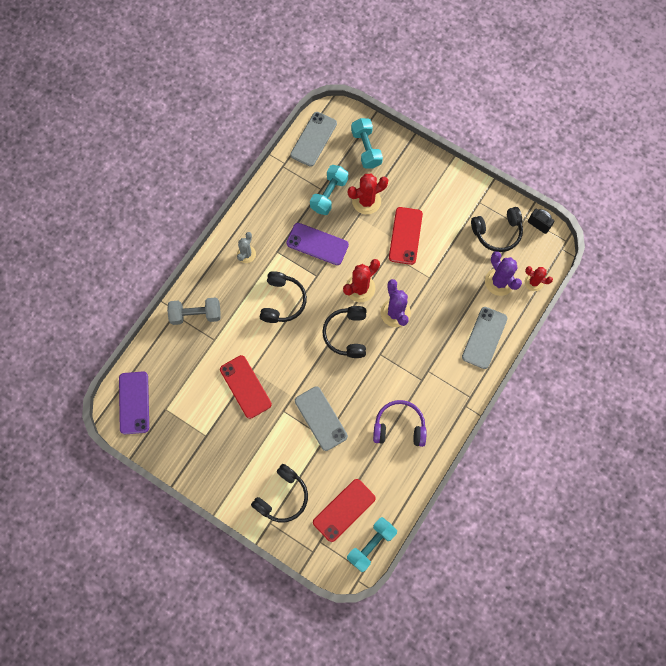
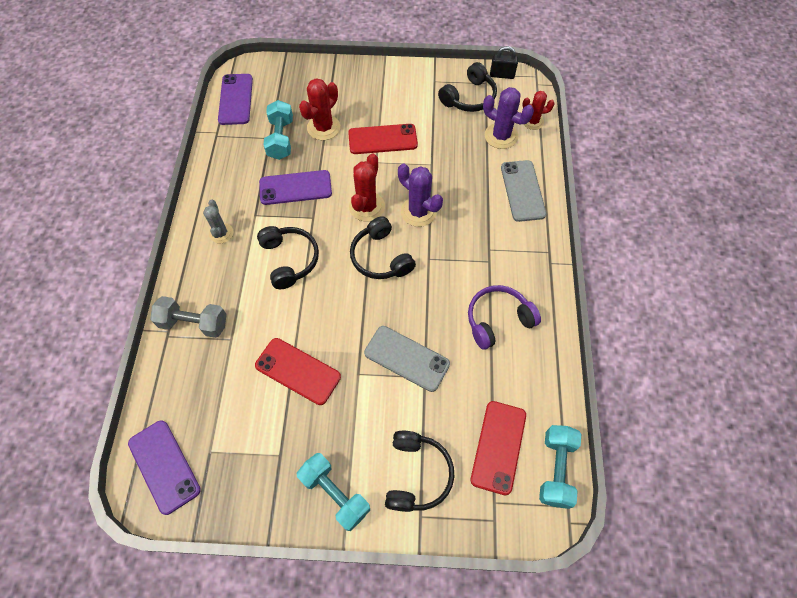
camera: 30 degrees left, 10 degrees down
grey dumbbell [167,297,221,325] -> grey dumbbell turned 45 degrees clockwise [150,296,227,338]
grey phone [290,112,337,167] -> purple phone [218,74,253,125]
turquoise dumbbell [351,118,383,169] -> turquoise dumbbell moved to [297,453,370,531]
red phone [389,207,423,265] -> red phone turned 75 degrees counterclockwise [348,124,418,154]

